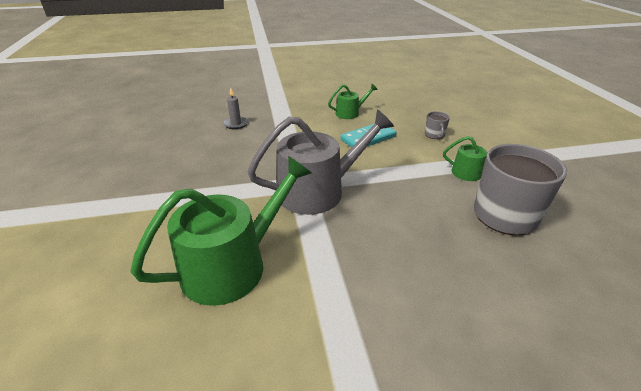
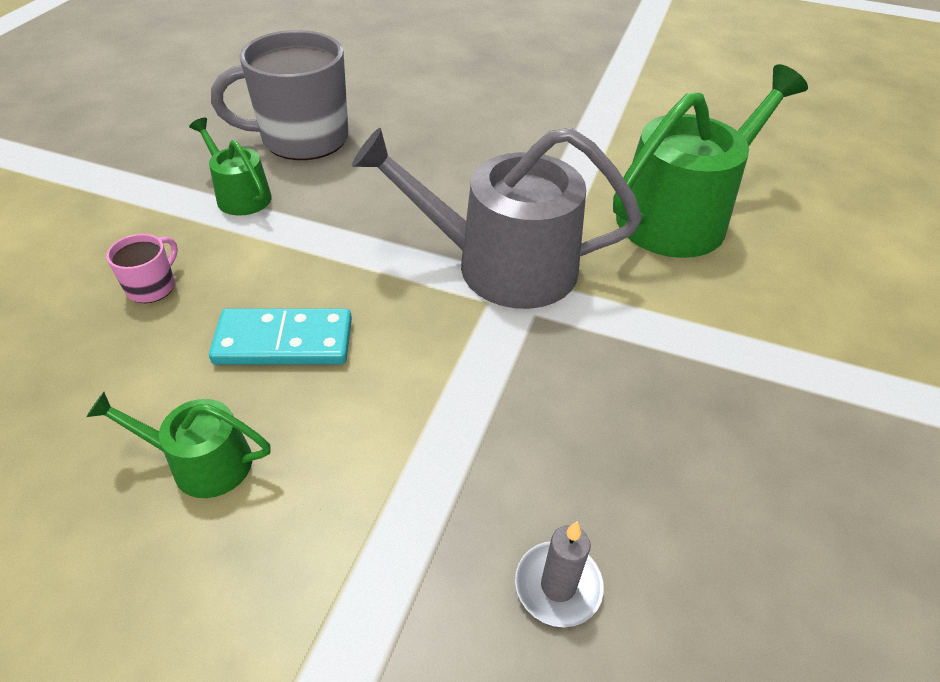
camera: 150 degrees left, 10 degrees up
green watering can [130,156,312,306] -> green watering can turned 150 degrees clockwise [613,64,808,258]
grey mug [425,111,450,139] -> pink mug [106,234,178,303]

